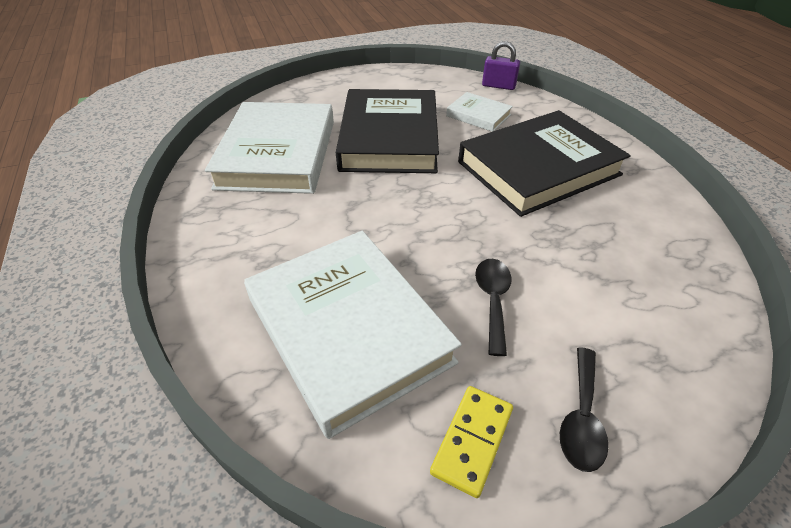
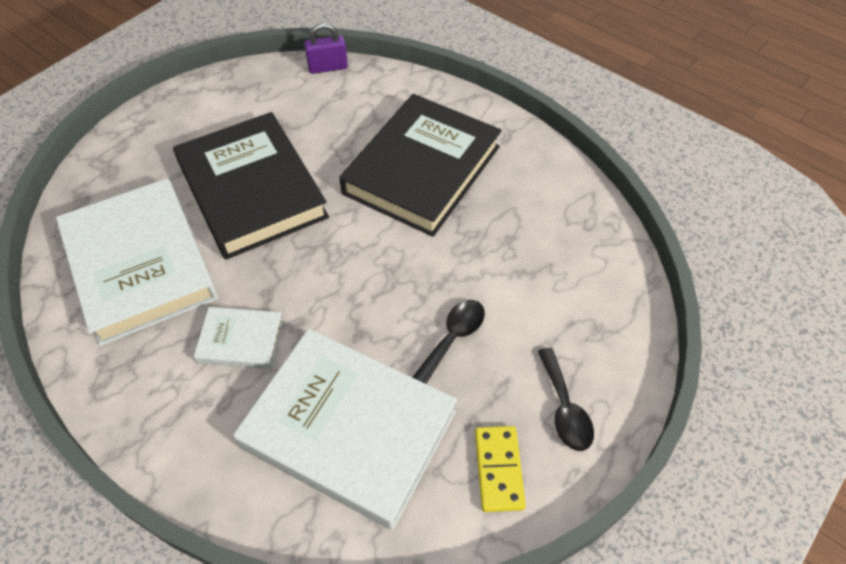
camera: 30 degrees left, 10 degrees up
white book [446,92,513,132] -> white book moved to [194,307,284,369]
black spoon [475,259,512,356] -> black spoon turned 60 degrees clockwise [412,300,485,384]

